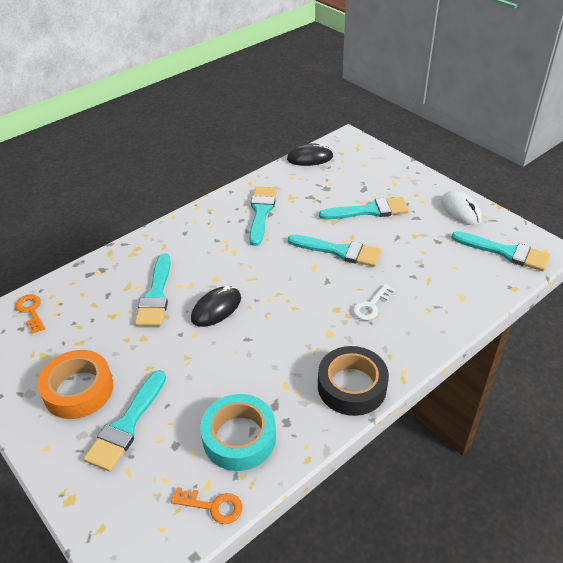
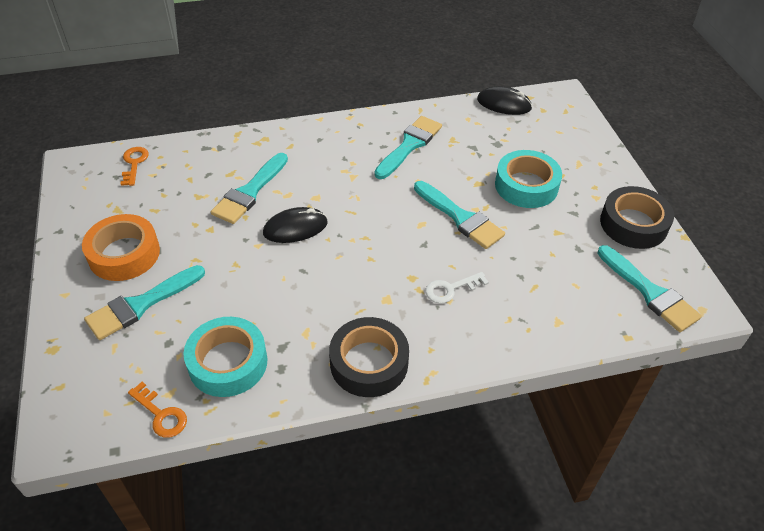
camera: 25 degrees right, 5 degrees up
turquoise brush [319,197,409,220] -> turquoise tape [495,150,562,208]
white mouse [441,191,482,225] -> black tape [600,186,674,249]

